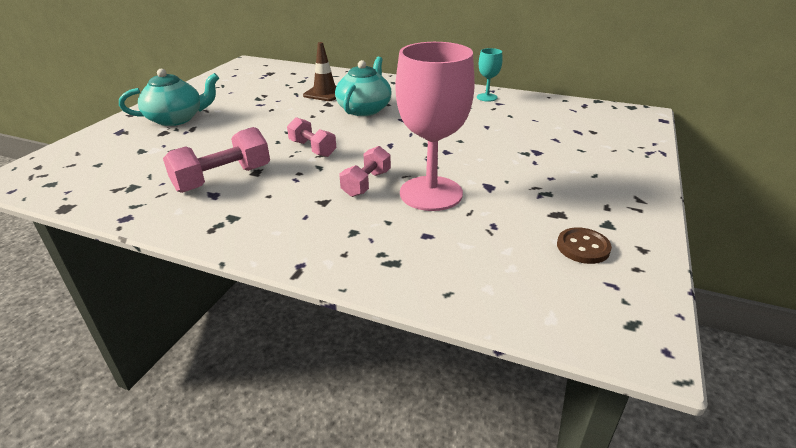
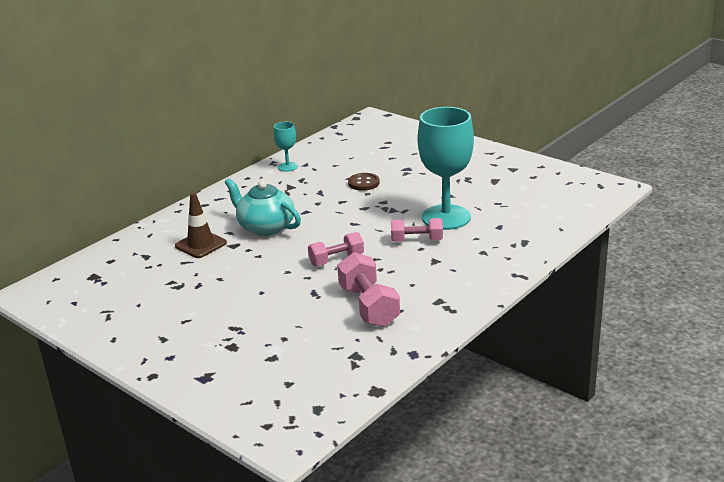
camera: 70 degrees left, 5 degrees down
turquoise teapot [119,69,219,126] -> none
pink dumbbell [339,146,391,197] -> pink dumbbell turned 45 degrees counterclockwise [391,218,443,242]
pink goblet [396,42,475,211] -> turquoise goblet [418,107,474,230]
brown button [557,227,612,264] -> brown button moved to [348,173,380,191]

